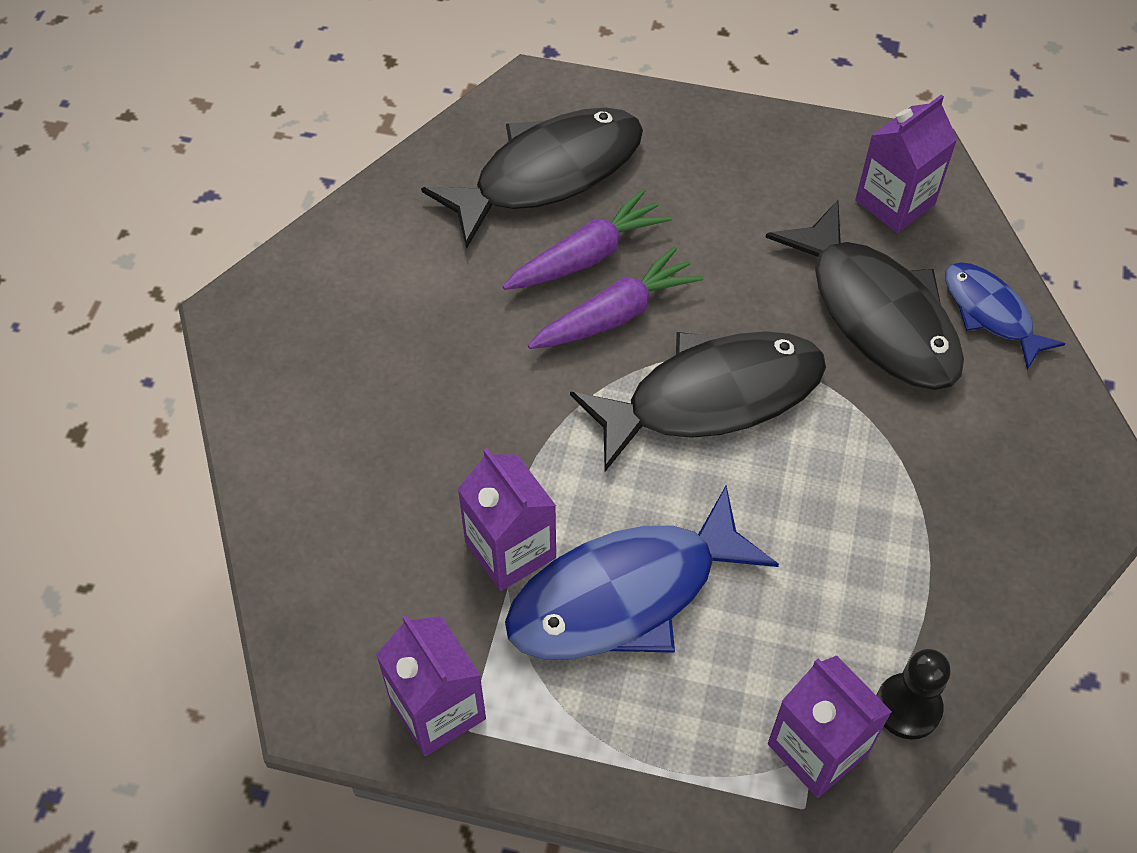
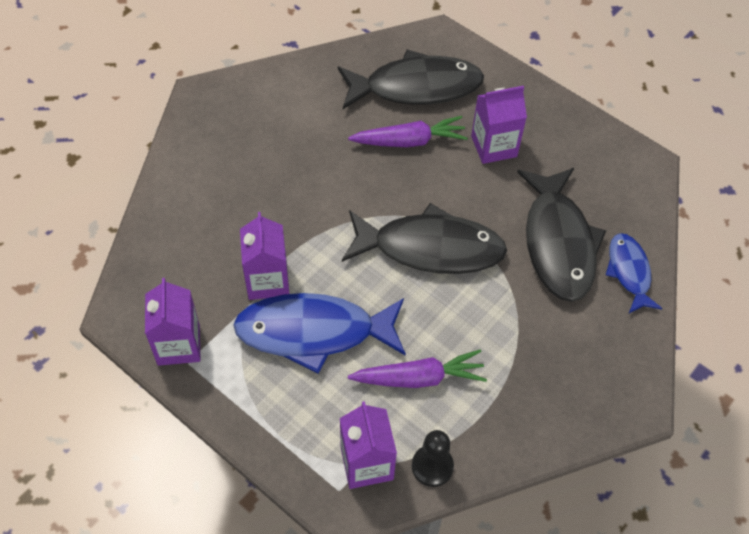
camera: 25 degrees right, 0 degrees up
purple carrot [528,246,704,349] -> purple carrot moved to [348,349,487,388]
purple carton [855,95,957,233] -> purple carton moved to [471,86,527,164]

